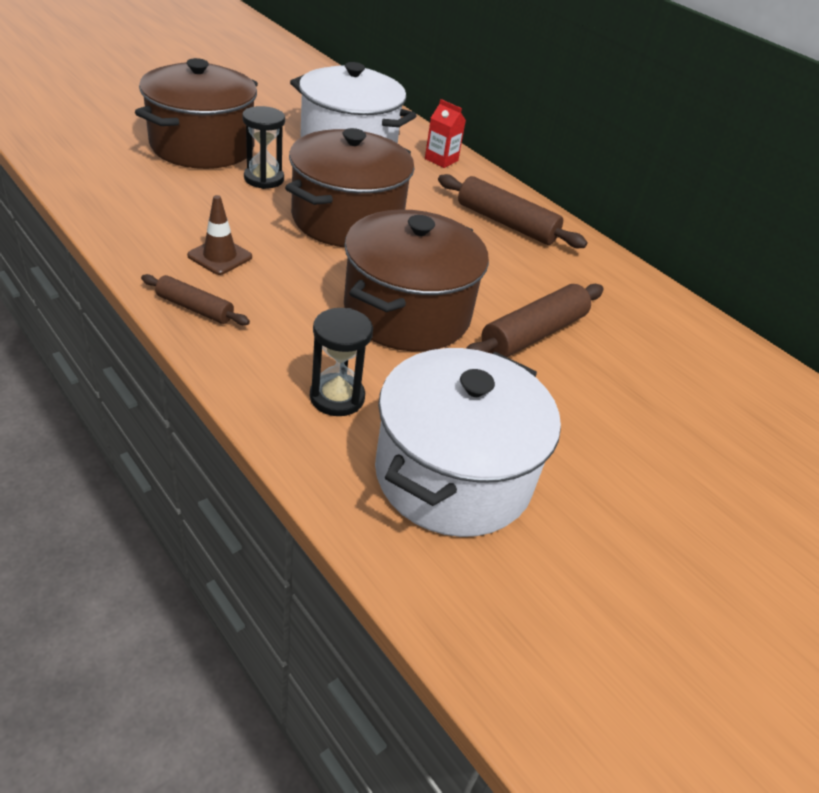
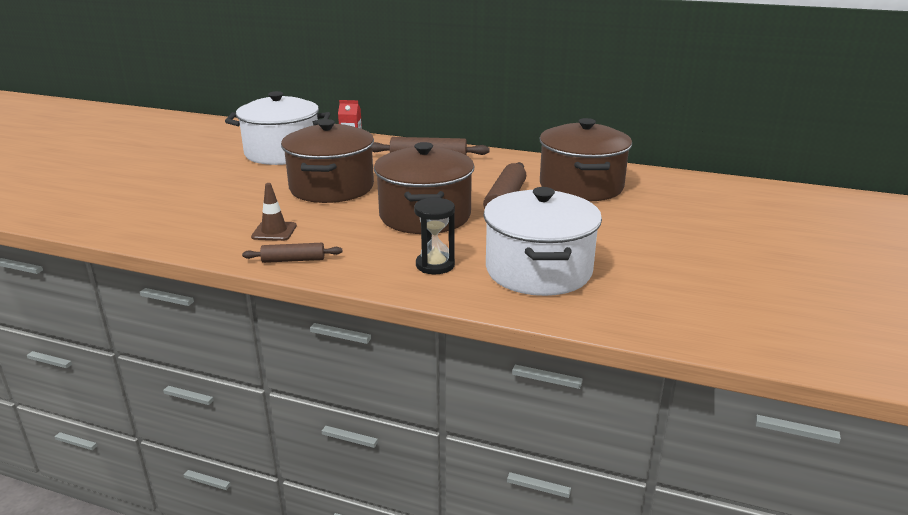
camera: 25 degrees left, 15 degrees down
brown pot [135,58,258,169] -> brown pot moved to [540,118,632,201]
black hourglass [242,106,285,189] -> none

